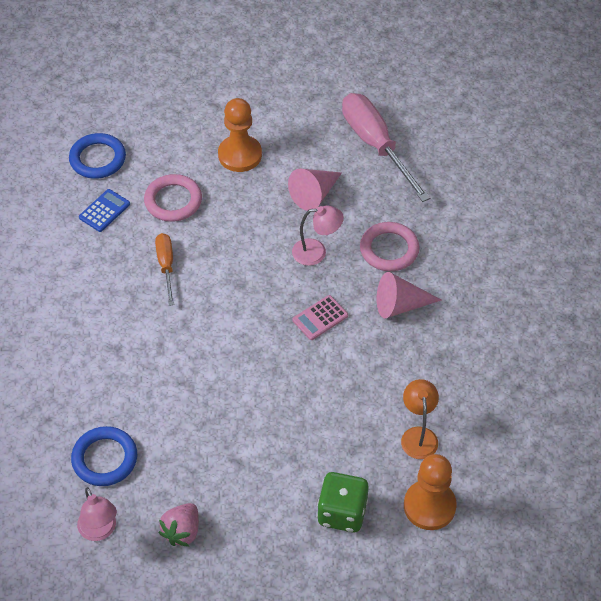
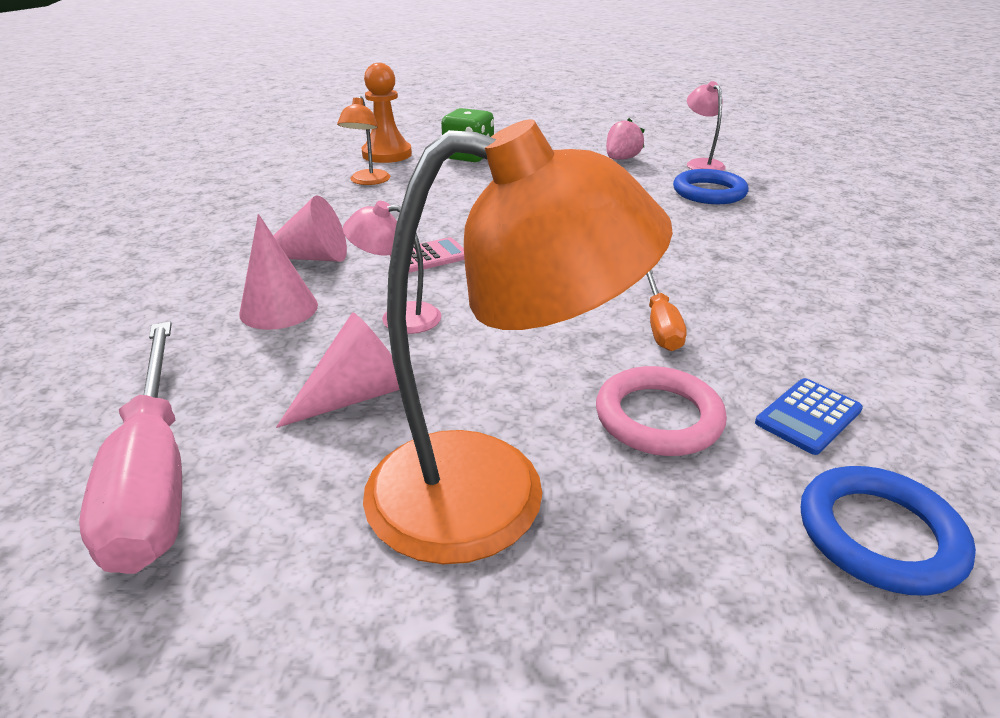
camera: 170 degrees left, 20 degrees down
orange pawn [218,98,262,172] -> orange lamp [363,119,673,564]
pink ring [360,222,420,271] -> pink cone [239,214,318,330]

